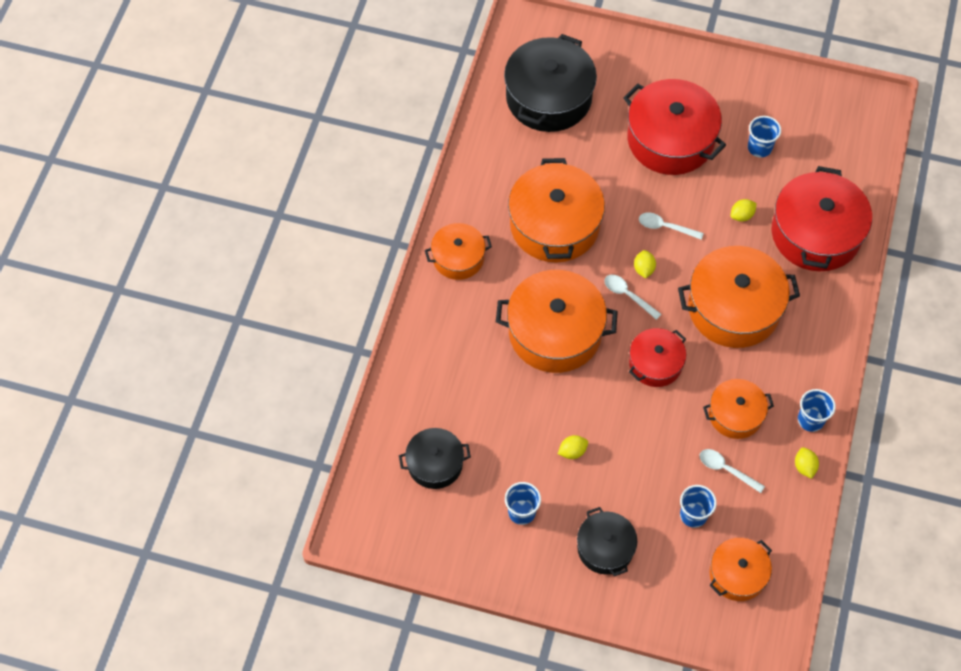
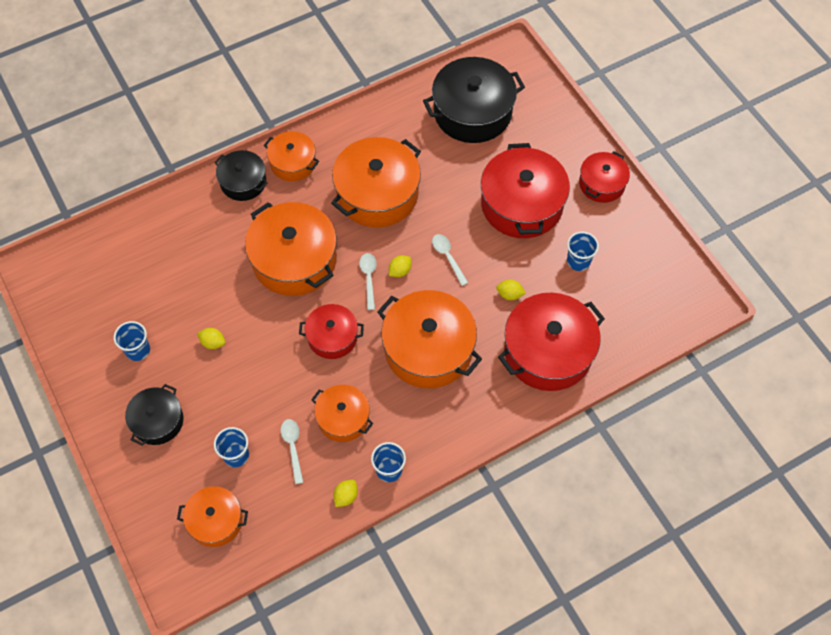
camera: 45 degrees right, 0 degrees up
black pot [399,428,471,489] -> black pot moved to [214,150,268,201]
none -> red pot [579,151,630,203]

